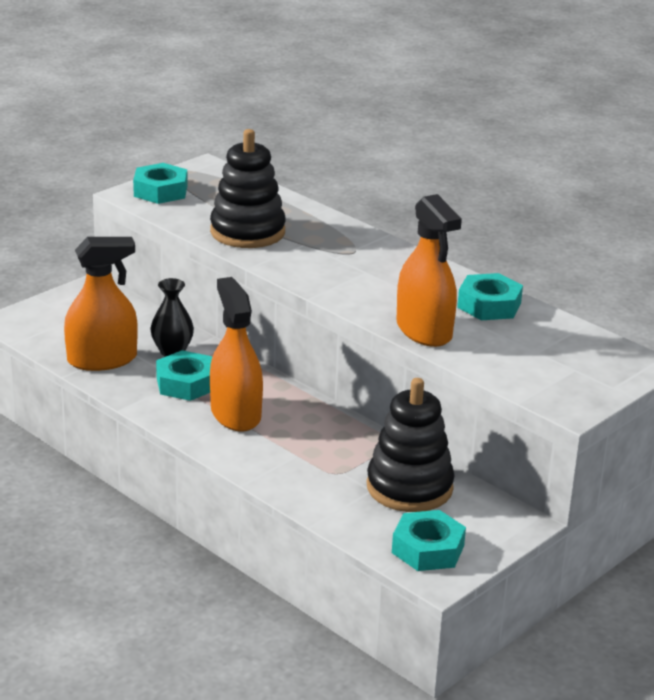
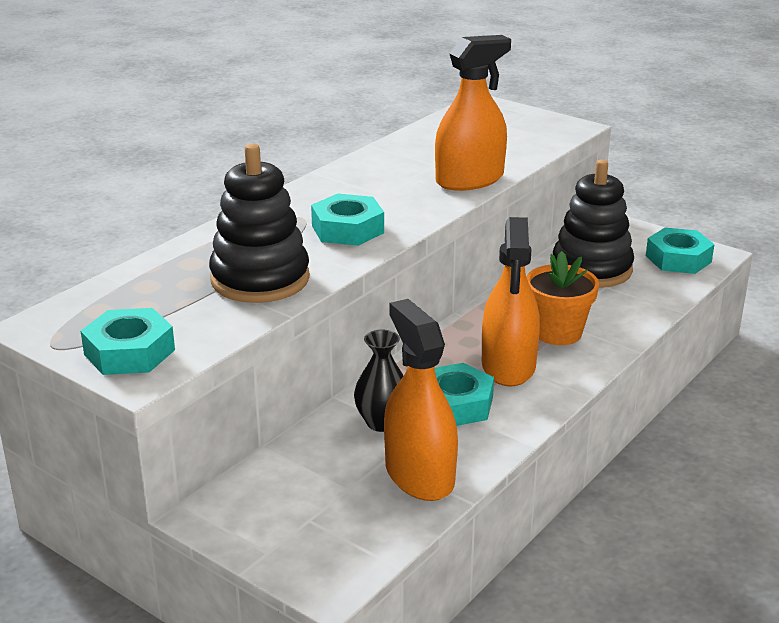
camera: 95 degrees left, 0 degrees up
orange spray bottle [210,277,263,432] -> orange spray bottle turned 60 degrees counterclockwise [482,217,540,387]
turquoise nut [457,273,523,320] -> turquoise nut moved to [311,193,384,246]
none -> orange flower pot [526,251,599,345]

